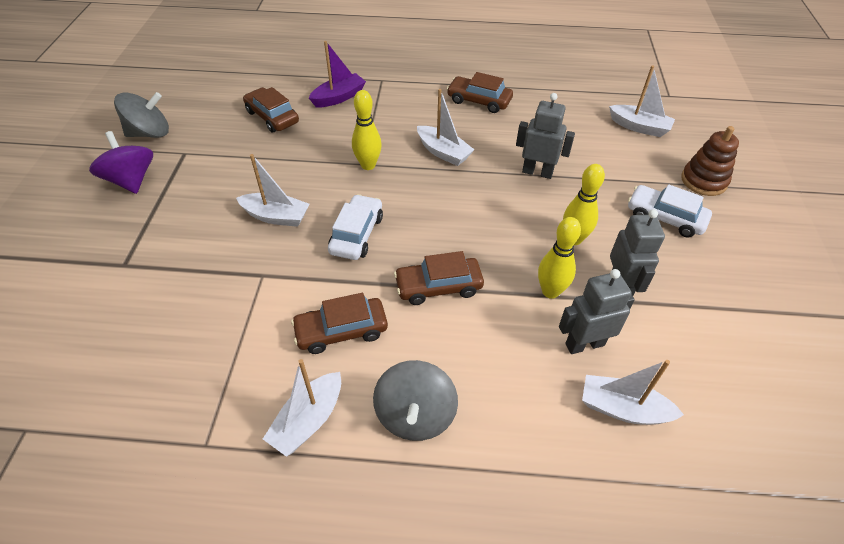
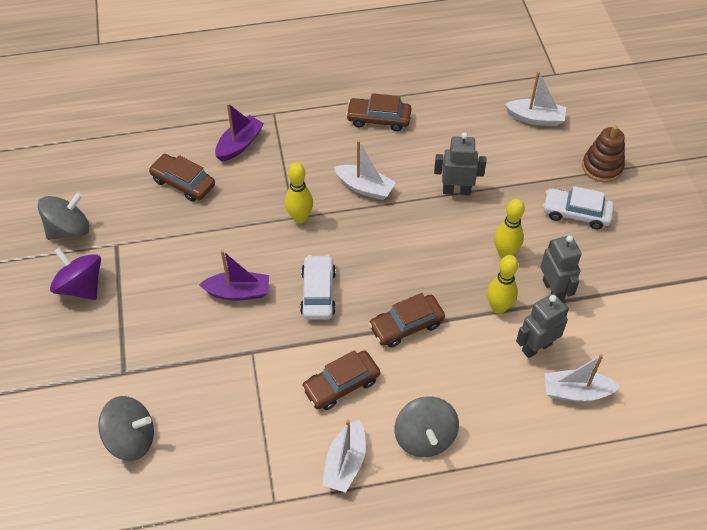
camera: 15 degrees left, 5 degrees up
white boat [236,154,310,227] -> purple boat [199,250,269,301]
none -> grey spinning top [98,396,154,461]

